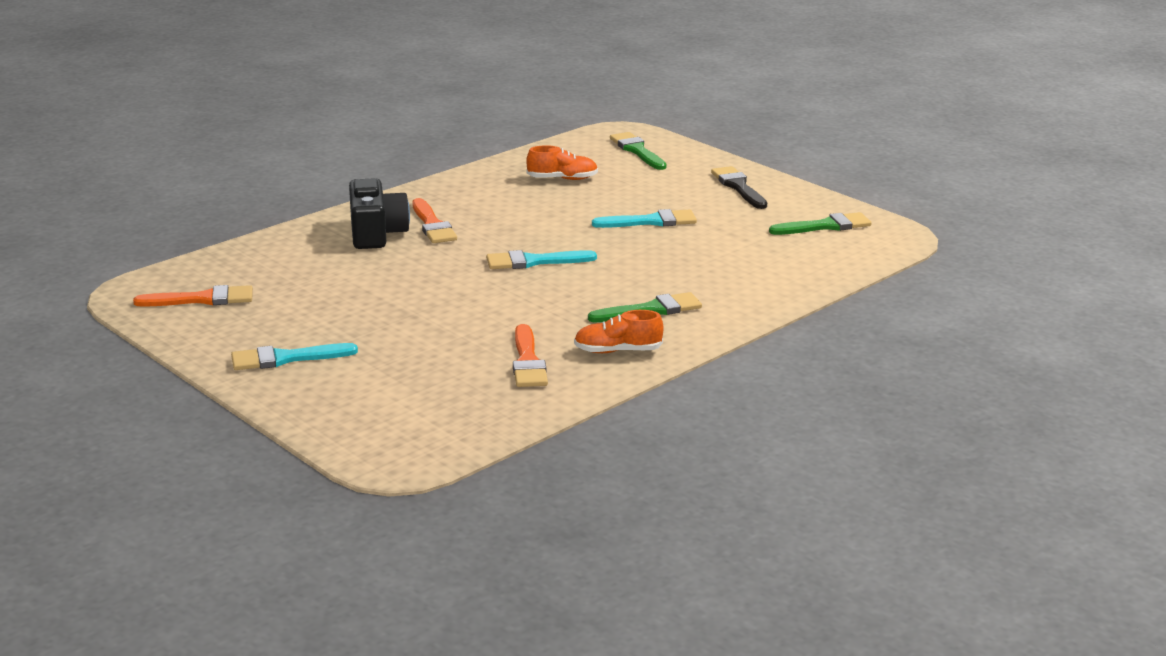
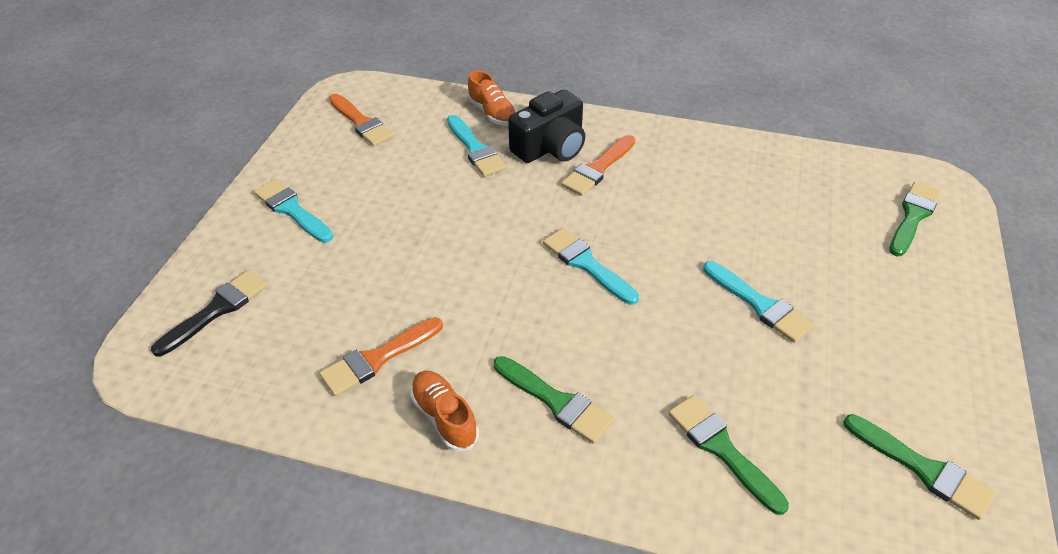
camera: 60 degrees right, 20 degrees up
orange shoe [526,145,598,180] -> orange shoe moved to [468,70,517,126]
black brush [711,166,767,209] -> black brush moved to [151,270,268,356]
none -> turquoise brush [447,115,507,177]
none -> green brush [668,395,789,515]

